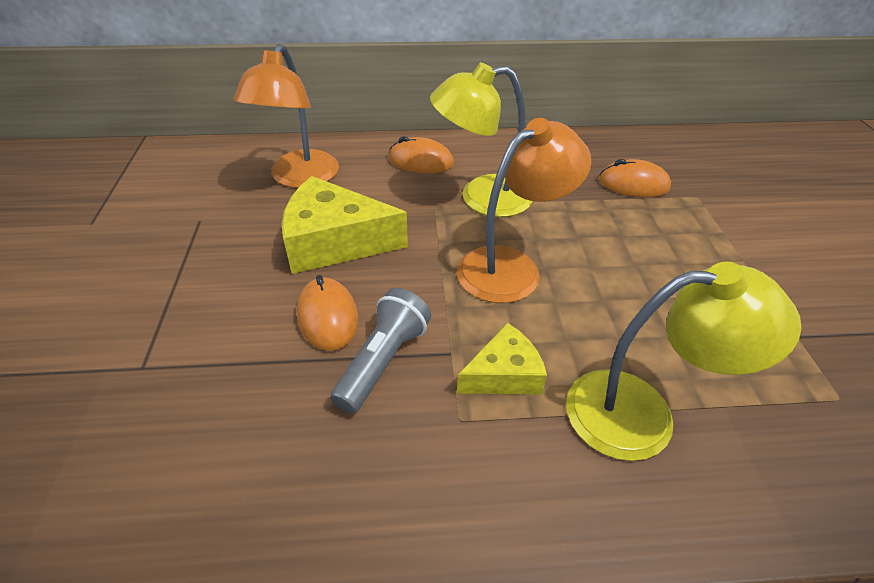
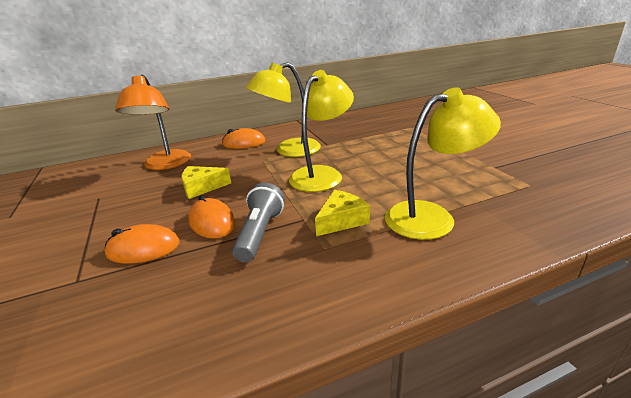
camera: 15 degrees left, 15 degrees down
yellow cheese [281,176,408,274] -> yellow cheese [181,166,231,199], size x0.57
orange lamp [457,118,591,303] -> yellow lamp [289,70,354,192]
orange mouse [599,159,671,197] -> orange mouse moved to [105,224,179,264]

